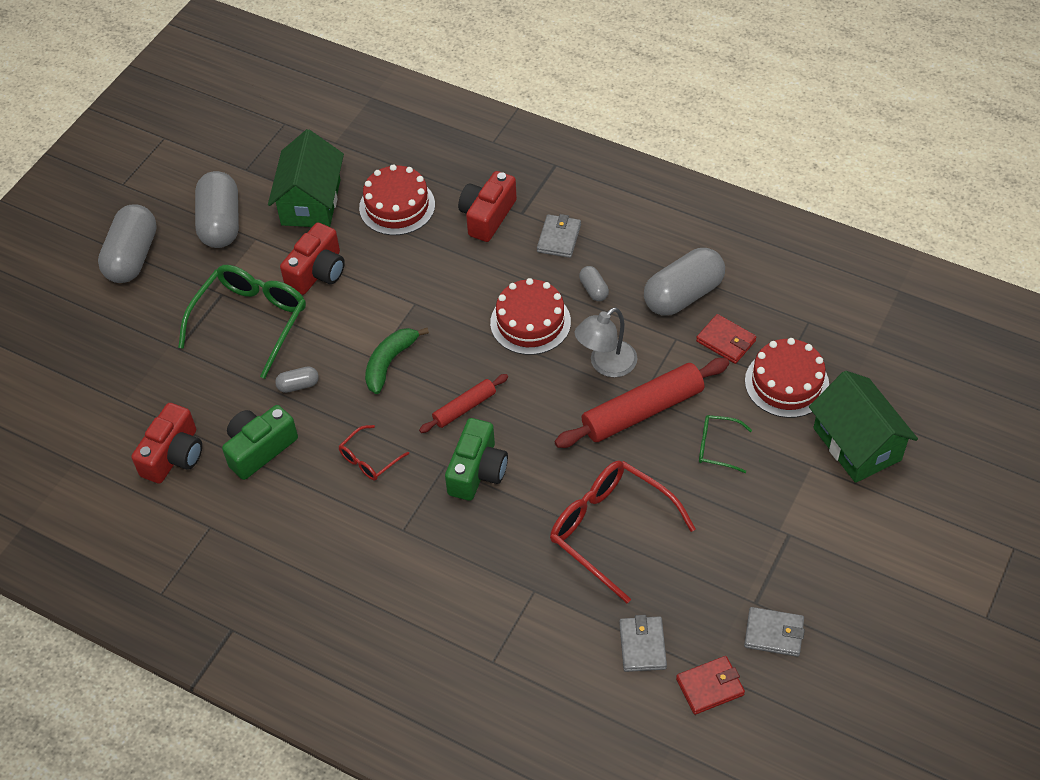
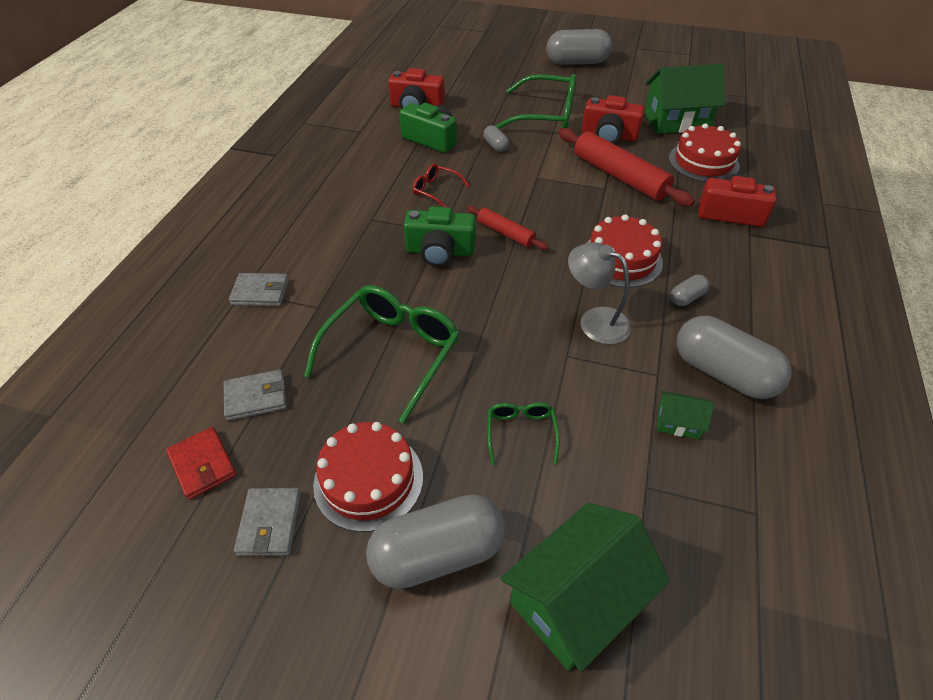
camera: 75 degrees right, 5 degrees down
grey capsule [195,171,239,248] -> grey capsule moved to [366,495,505,589]
green banana [365,328,429,394] -> none
grey wallet [537,214,581,258] -> grey wallet moved to [229,273,289,306]
red glasses [550,460,696,603] -> green glasses [304,285,460,424]
red rolling pin [554,358,729,448] -> red rolling pin moved to [558,128,695,207]
red wallet [696,314,756,364] -> green house [657,391,714,439]
red cake [745,338,829,418] -> red cake moved to [313,422,423,532]

